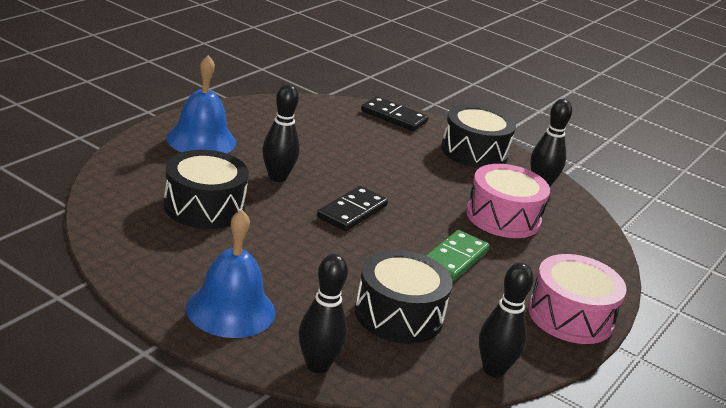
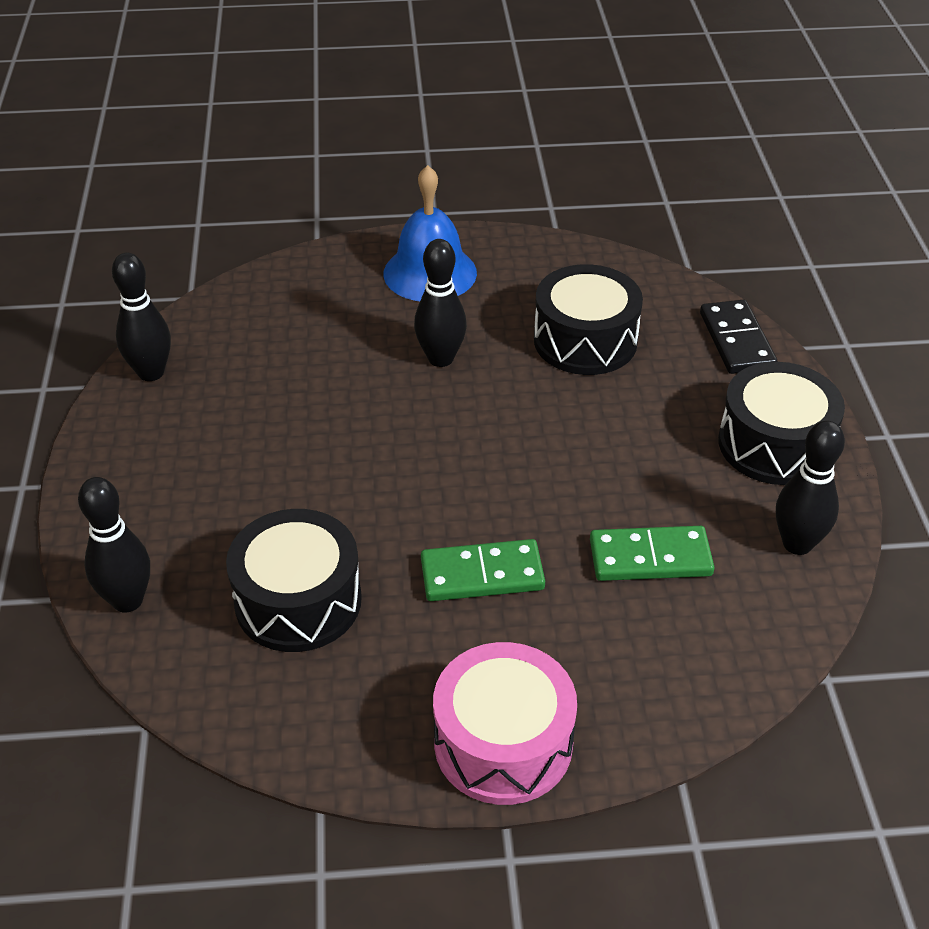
camera: 55 degrees right, 15 degrees up
black drum [163,150,249,229] -> black drum moved to [534,264,643,375]
blue bell [186,209,275,338] -> none
black domino [317,186,388,231] -> none
pink drum [466,164,550,238] -> green domino [590,526,715,581]
black bowling pin [479,262,534,377] -> black bowling pin moved to [112,252,171,381]

